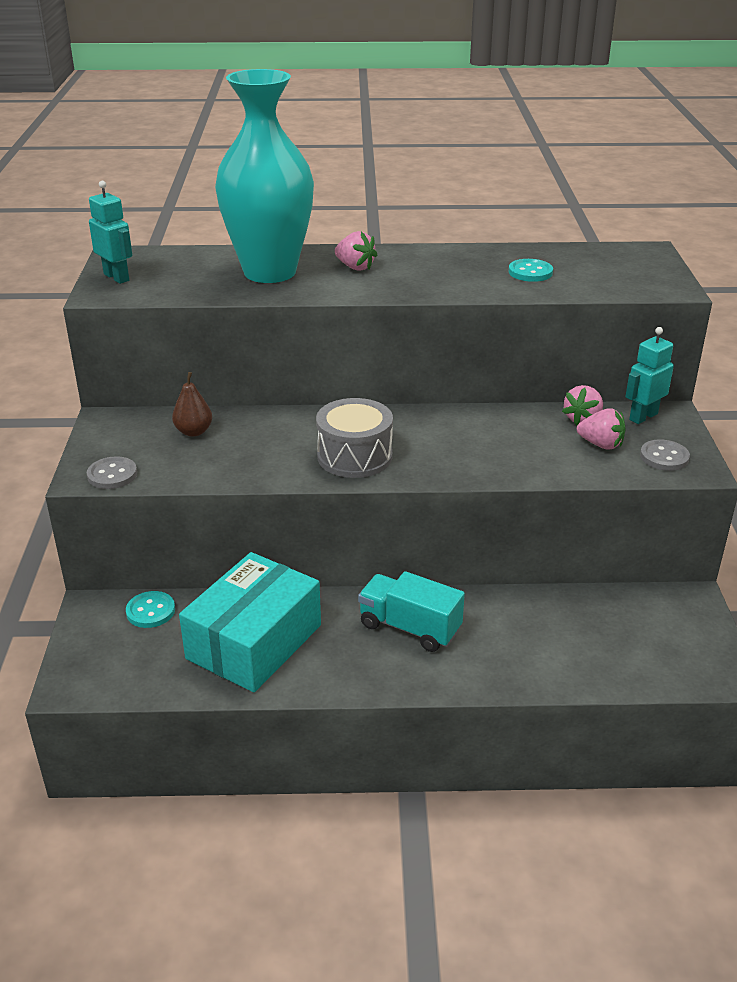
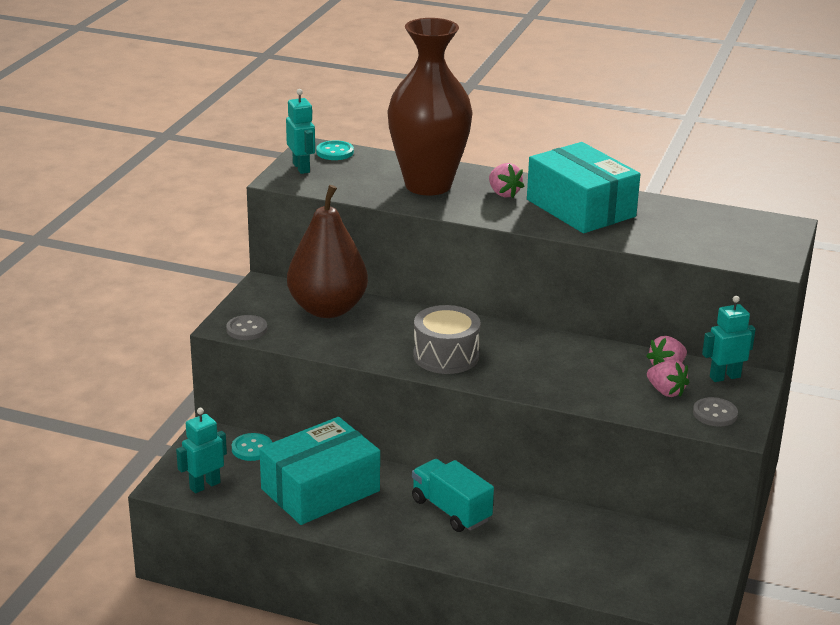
camera: 20 degrees right, 5 degrees down
brown pear [172,372,212,437] -> brown pear [287,185,368,318], size x2.35
turquoise vase [215,69,314,283] -> brown vase [387,18,473,196]
turquoise button [509,259,553,282] -> turquoise button moved to [316,140,354,160]
none -> turquoise robot [176,408,227,493]
none -> turquoise box [527,142,641,233]

